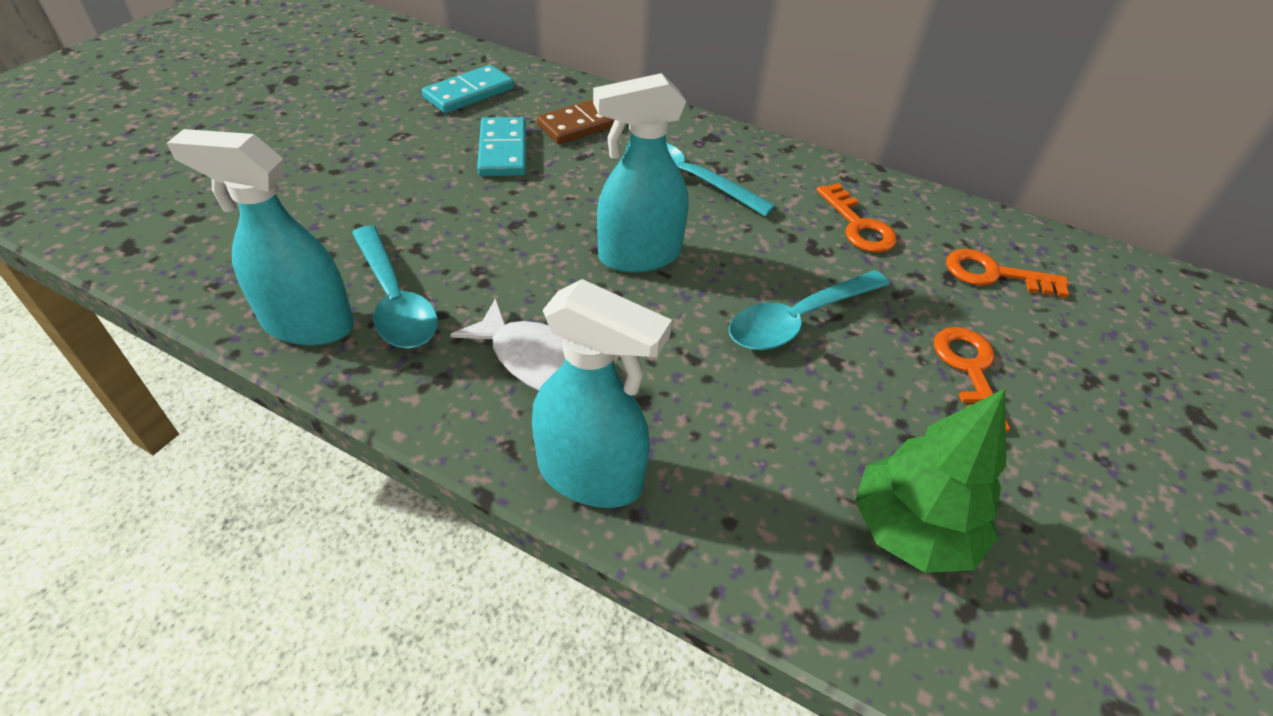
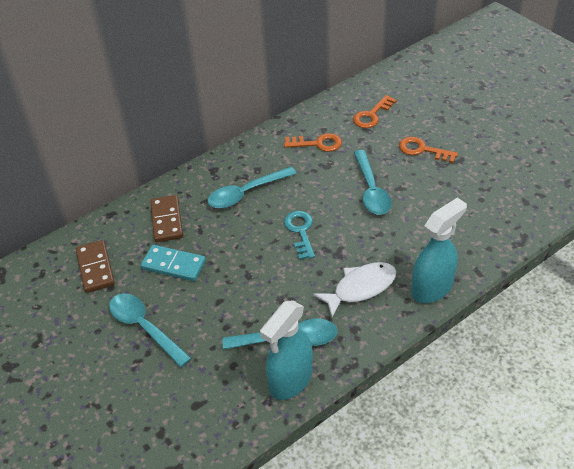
camera: 60 degrees left, 0 degrees up
turquoise domino [422,65,514,113] -> brown domino [76,240,115,293]
turquoise spray bottle [593,73,688,273] -> turquoise key [284,211,315,260]
green tree [855,389,1006,573] -> none
none -> turquoise spoon [109,293,191,367]

